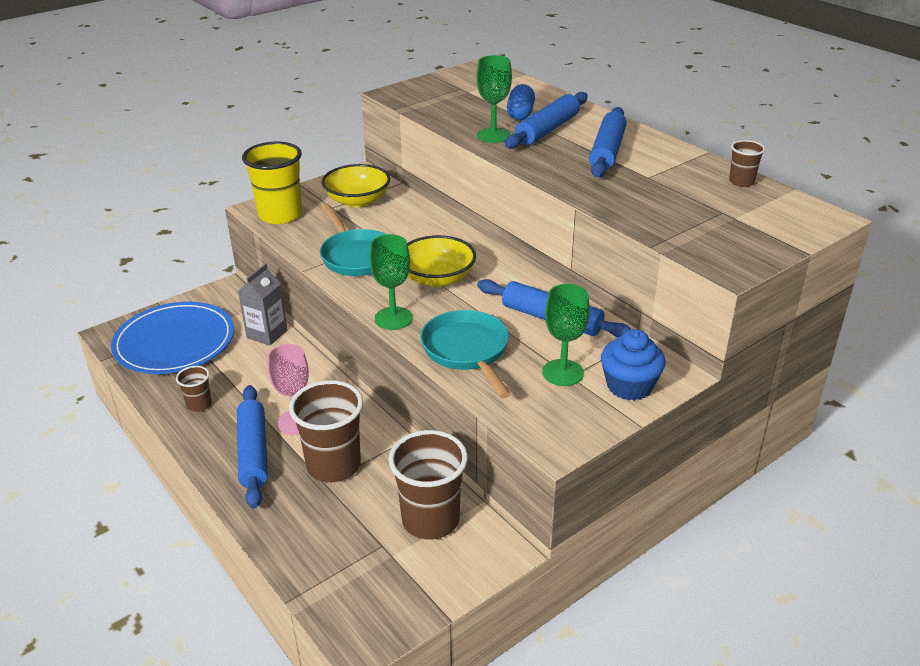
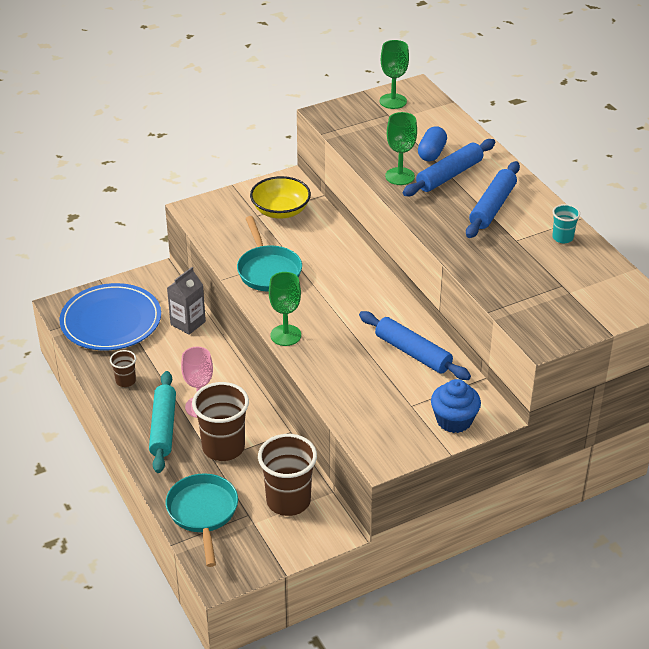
camera: 10 degrees right, 5 degrees up
blue rolling pin [237,385,268,509] -> turquoise rolling pin [149,371,176,473]
yellow cup [242,142,302,224] -> none
yellow bowl [407,235,476,287] -> none
turquoise pan [420,310,511,398] -> turquoise pan moved to [166,473,238,567]
green goblet [542,284,590,386] -> green goblet moved to [380,40,409,109]
brown cup [729,140,765,187] -> none
none -> turquoise cup [552,204,580,243]

